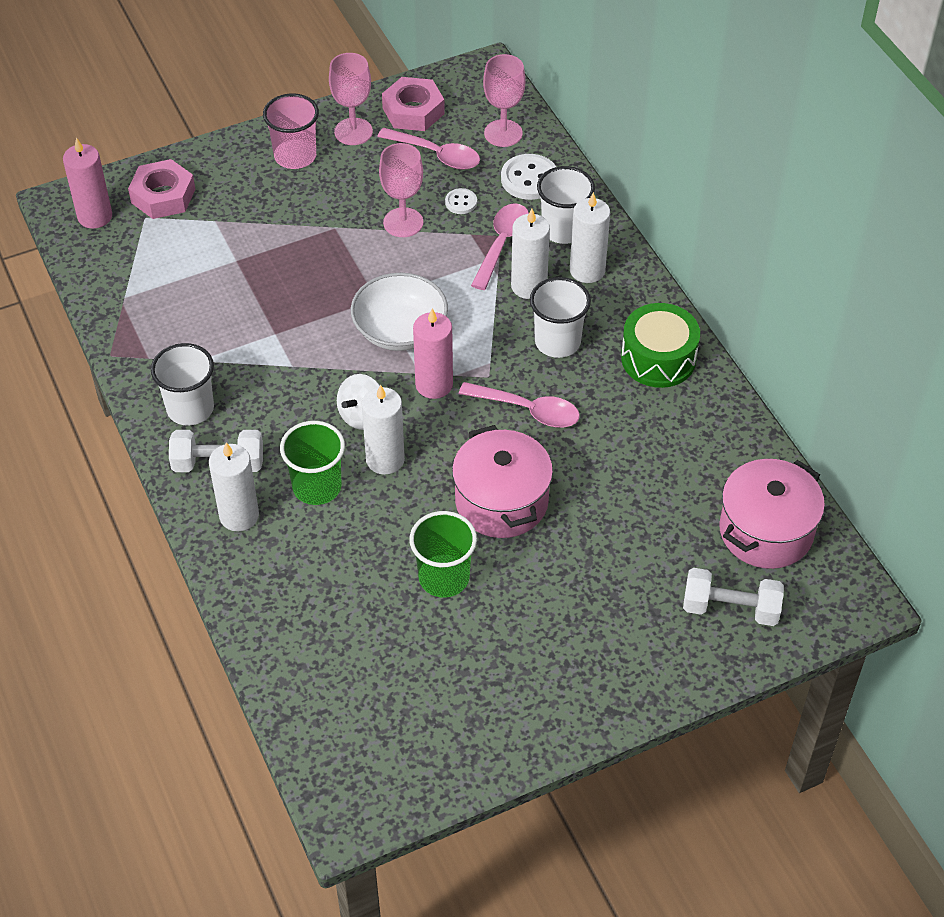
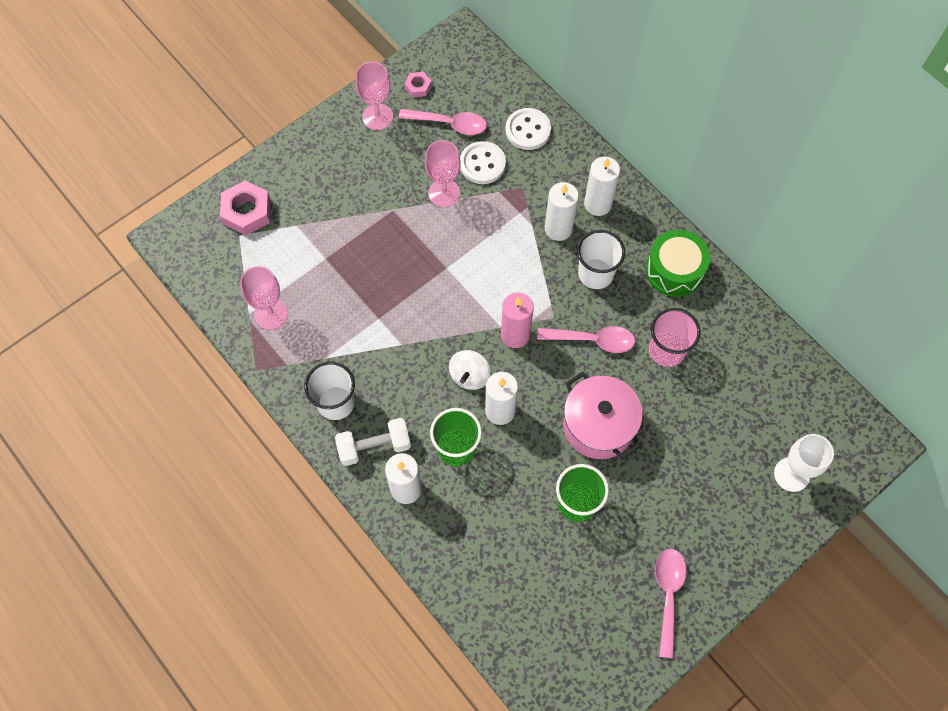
camera: 15 degrees left, 15 degrees up
pink candle [63,138,112,229] -> none
pink cup [263,93,319,169] -> pink cup moved to [649,308,701,367]
white bowl [351,273,448,351] -> none
pink nut [382,77,445,131] -> pink nut [404,72,432,98], size x0.54
white button [445,188,477,214] -> white button [460,141,506,184], size x1.81
pink spoon [471,203,529,290] -> pink spoon moved to [655,549,687,658]
pink goblet [483,54,525,147] -> pink goblet moved to [240,266,288,330]
white cup [537,166,595,244] -> none
white dumbbell [683,568,784,626] -> white goblet [774,434,834,492]
pink pot [719,459,825,569] -> none

